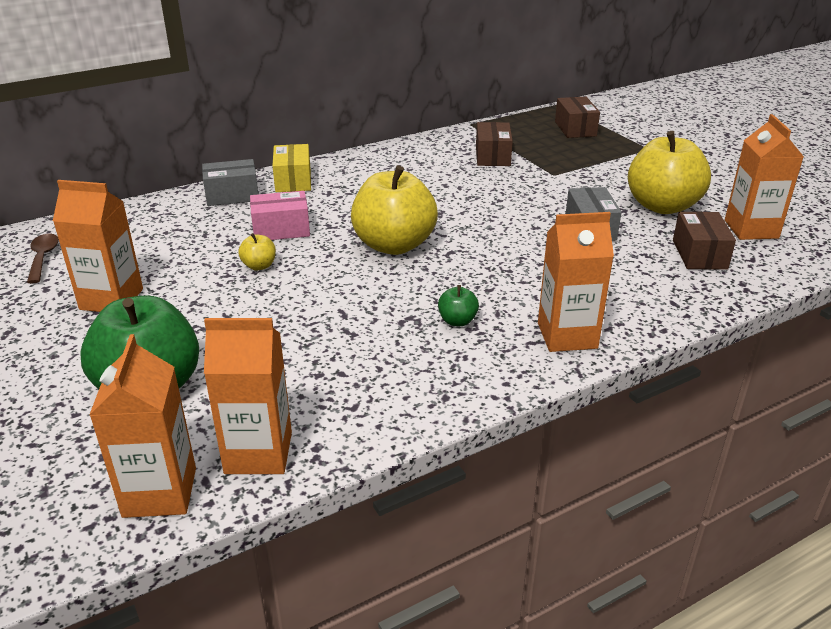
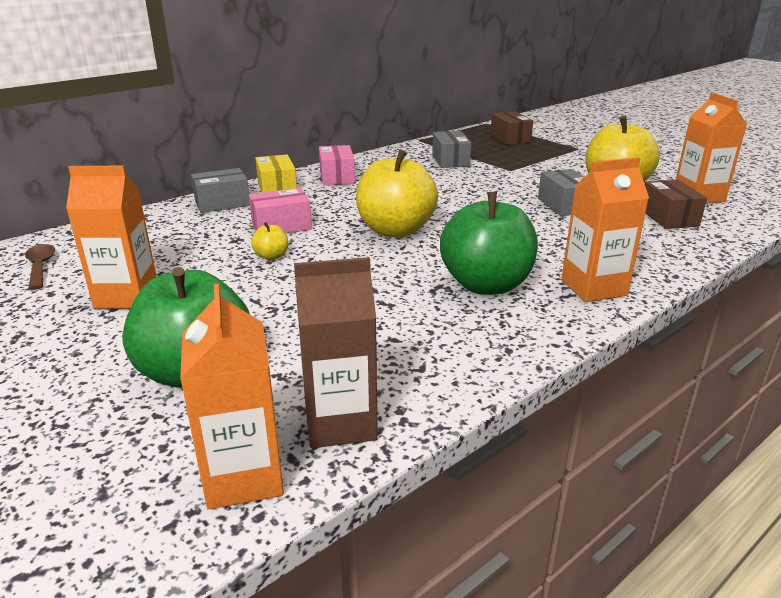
camera: 10 degrees left, 5 degrees down
orange carton [204,318,292,474] -> brown carton [294,257,378,448]
green apple [438,285,479,326] -> green apple [440,192,538,295], size x2.40
brown box [476,122,513,166] -> grey box [432,131,471,168]
none -> pink box [319,145,355,186]

